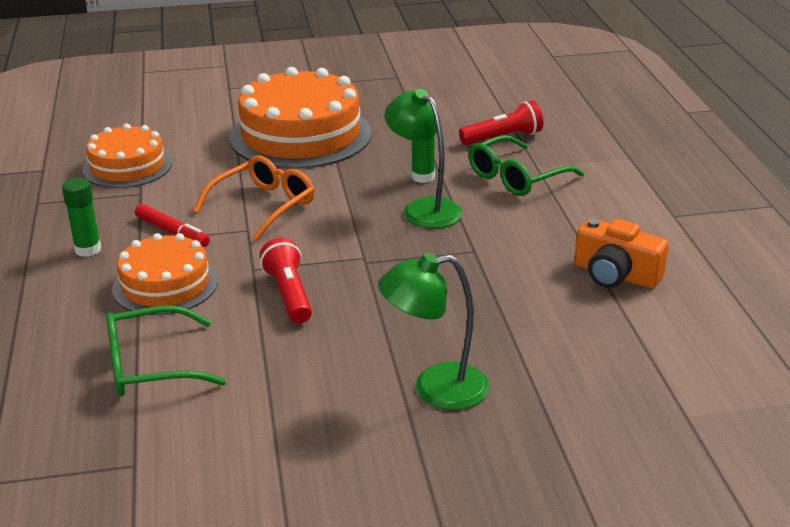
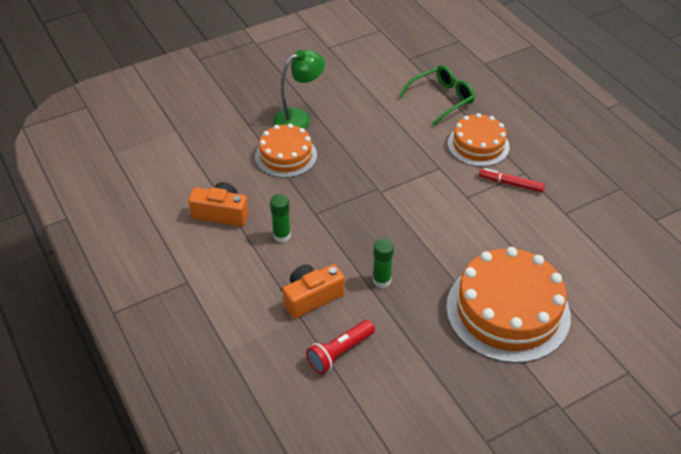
camera: 160 degrees right, 15 degrees up
green glue stick [62,178,101,257] -> green glue stick moved to [270,194,291,243]
orange cake [82,123,172,188] -> orange cake moved to [255,124,317,178]
orange glasses [193,155,315,241] -> none
red flashlight [260,238,312,324] -> none
green lamp [385,89,462,228] -> none
green glasses [469,135,584,196] -> orange camera [283,264,345,319]

